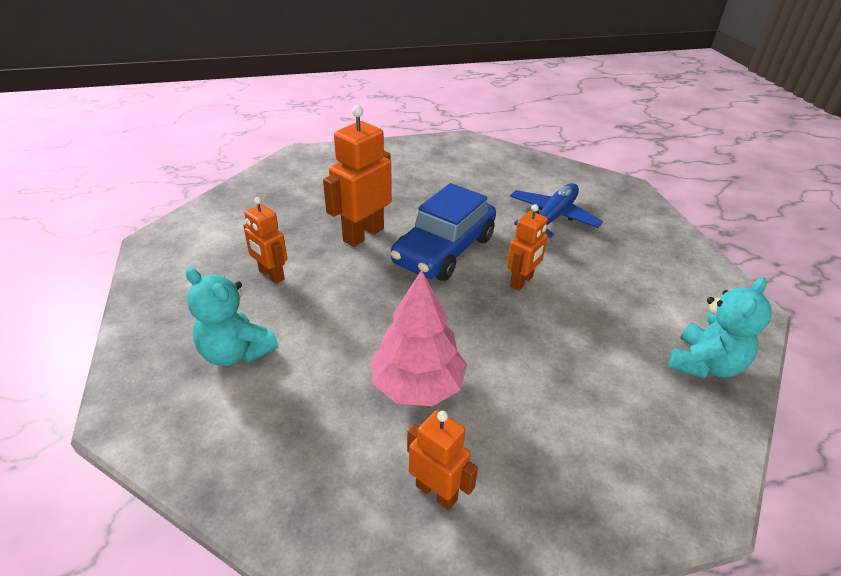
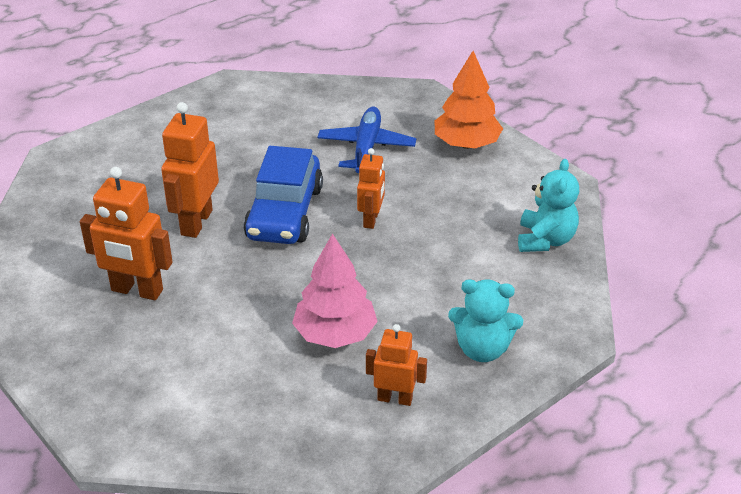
camera: 25 degrees left, 0 degrees up
turquoise teddy bear [186,267,278,366] -> turquoise teddy bear moved to [448,279,523,362]
orange robot [243,197,287,284] -> orange robot [80,167,173,300], size x1.63
none -> orange tree [435,51,503,149]

